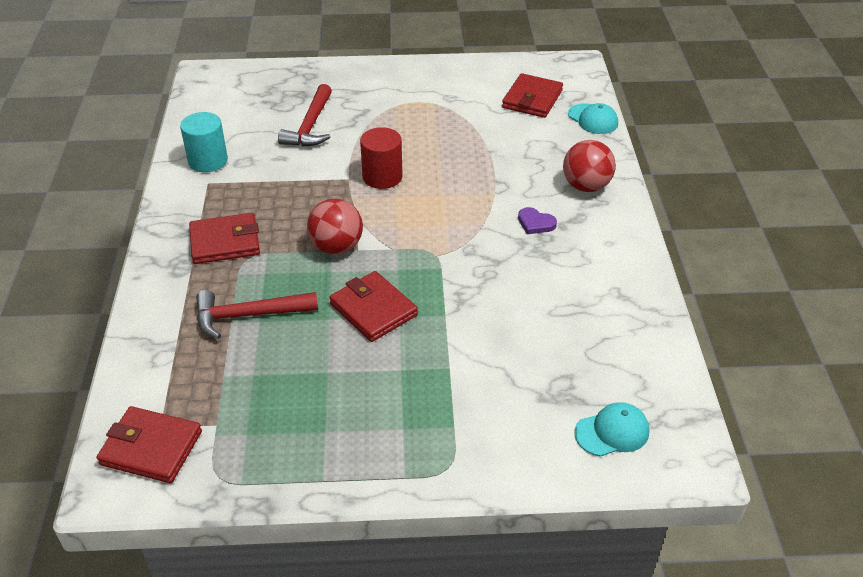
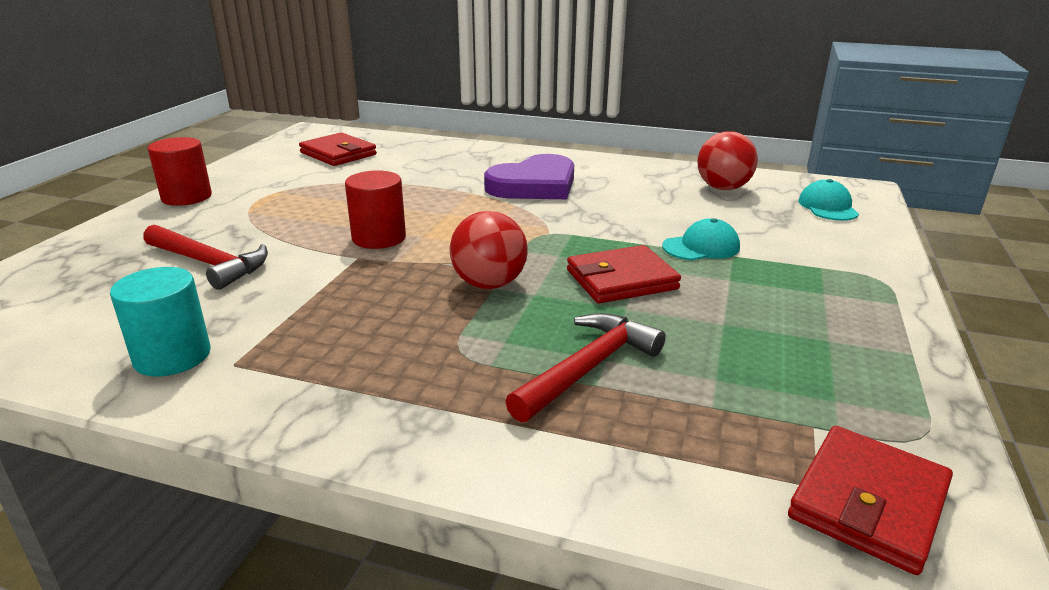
camera: 70 degrees left, 15 degrees down
red wallet [189,213,260,264] -> none
red hammer [196,290,318,339] -> red hammer turned 150 degrees counterclockwise [505,313,666,422]
purple heart [518,207,557,234] -> purple heart [484,154,574,199], size x2.36
red ball [563,140,616,192] -> red ball moved to [698,131,758,190]
turquoise cap [568,103,618,134] -> turquoise cap moved to [662,218,740,260]
none -> red cylinder [148,137,212,206]

